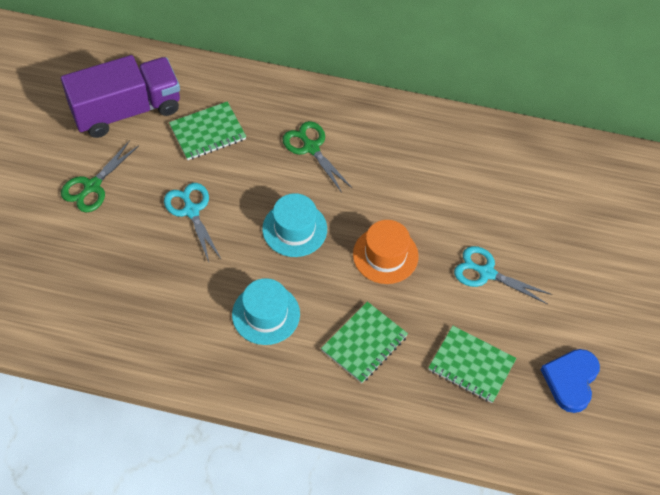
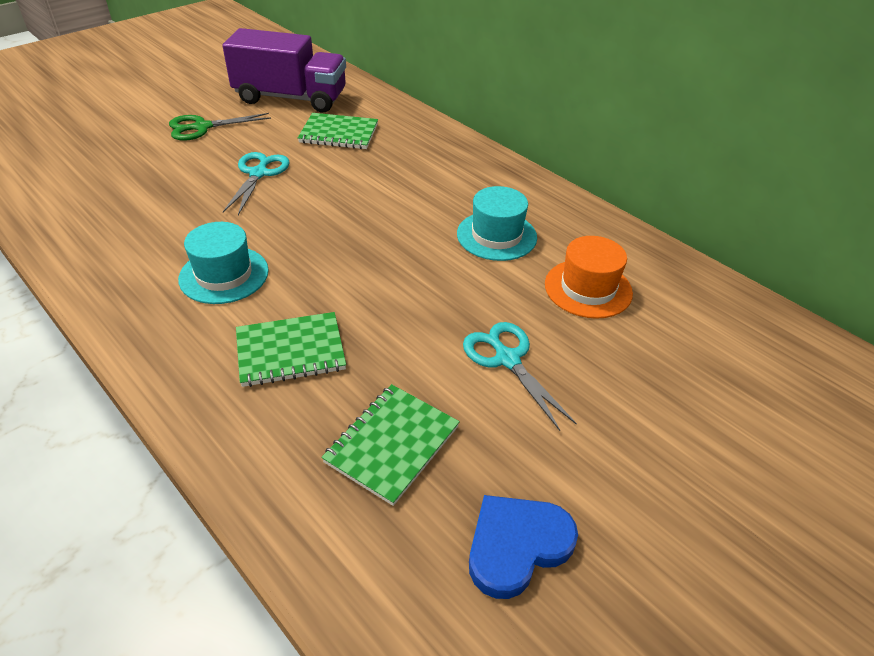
camera: 35 degrees right, 15 degrees down
turquoise hat [262,193,327,257] -> turquoise hat moved to [457,186,537,261]
green scissors [282,121,352,193] -> none
orange hat [353,220,419,284] -> orange hat moved to [545,236,633,319]
green notebook [428,326,516,403] -> green notebook turned 60 degrees clockwise [321,384,460,506]

